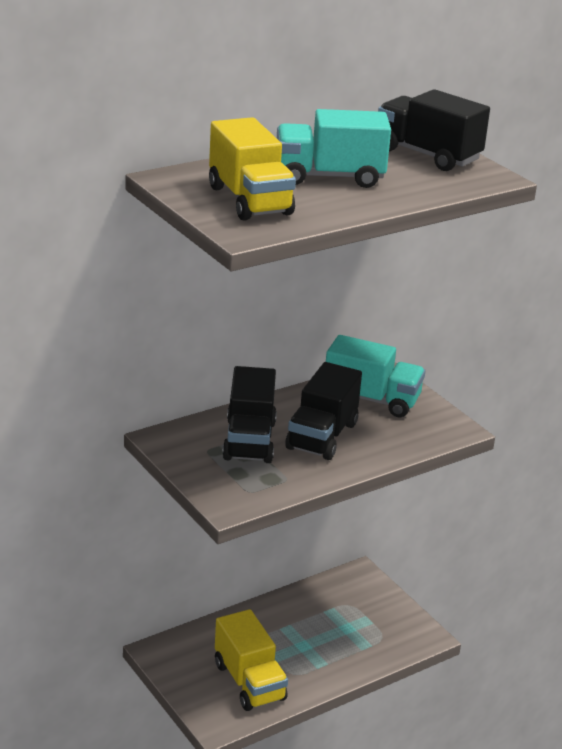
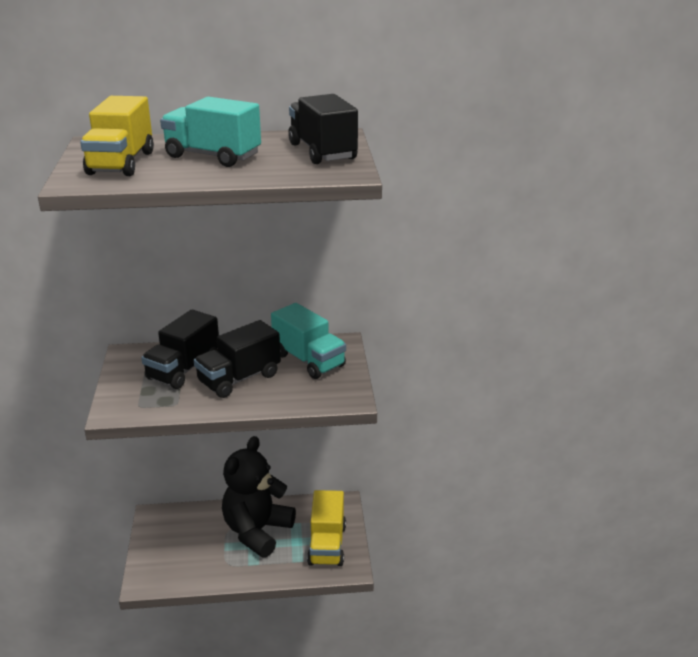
camera: 30 degrees right, 0 degrees up
yellow truck [215,609,288,711] -> yellow truck moved to [307,490,346,566]
none -> black teddy bear [222,436,296,558]

